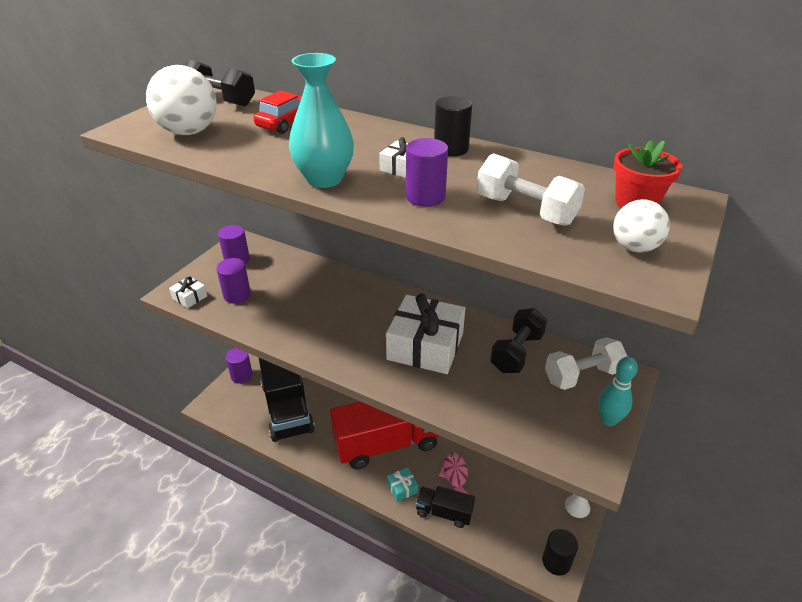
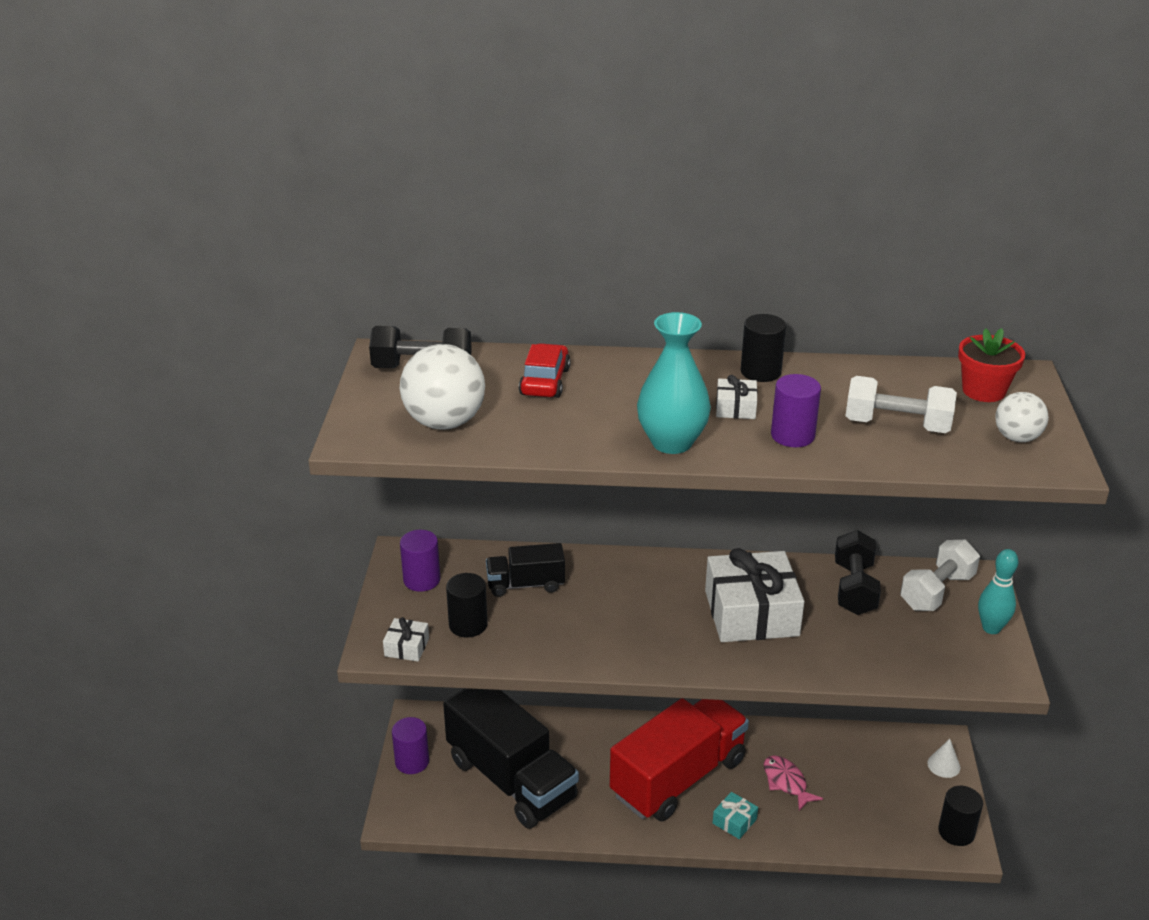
camera: 25 degrees left, 5 degrees down
purple cylinder [216,258,251,304] -> black cylinder [446,573,488,637]
black truck [415,486,475,528] -> black truck moved to [486,543,565,597]

